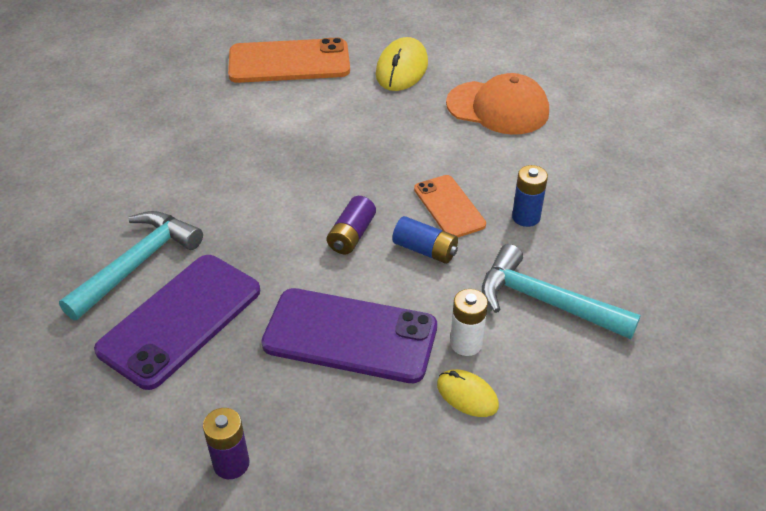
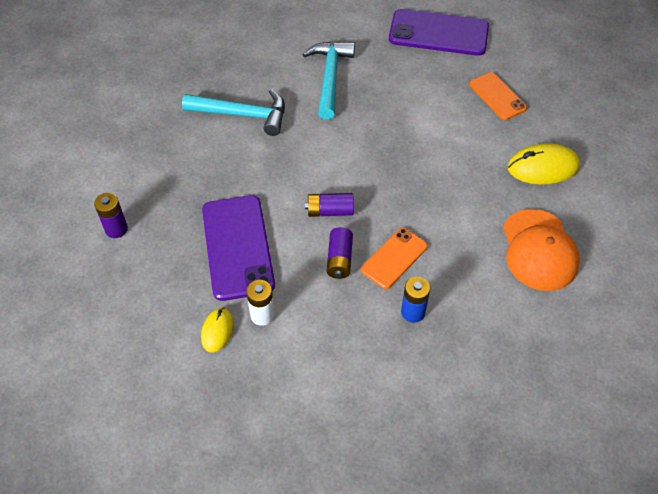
camera: 65 degrees right, 10 degrees up
purple phone [94,255,260,390] -> purple phone moved to [389,9,489,56]
orange phone [228,38,350,83] -> orange phone [469,72,527,120], size x0.59
blue battery [392,216,458,264] -> purple battery [327,227,353,279]
turquoise hammer [482,244,641,339] -> turquoise hammer moved to [303,42,355,120]

